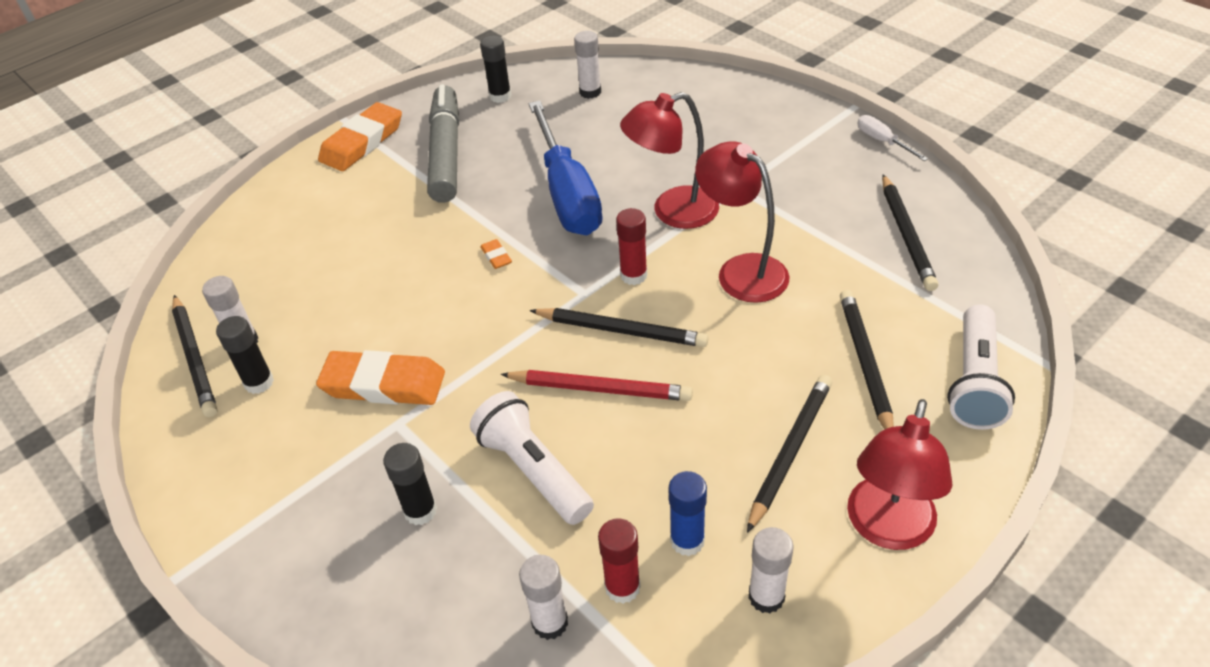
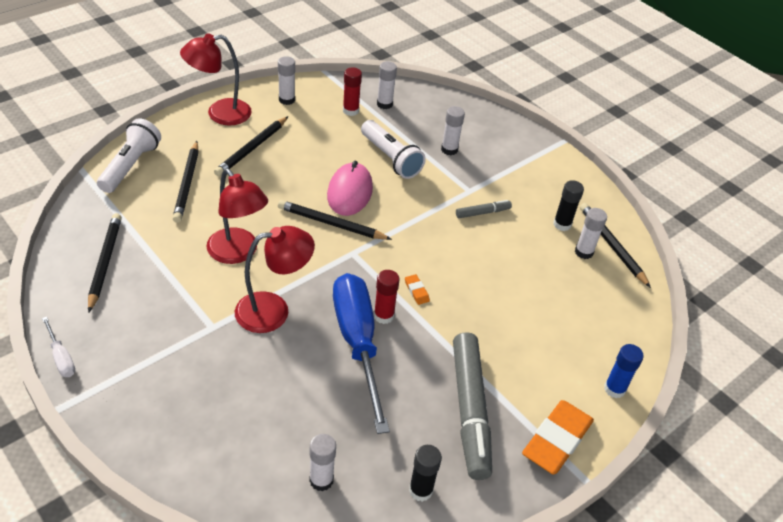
camera: 175 degrees right, 0 degrees up
orange eraser [316,350,445,405] -> grey marker [456,200,512,218]
black glue stick [383,443,437,525] -> white glue stick [441,106,465,155]
red pencil [500,370,693,401] -> pink mouse [327,160,373,216]
red glue stick [616,208,647,285] -> red glue stick moved to [374,270,400,324]
blue glue stick [669,471,707,556] -> blue glue stick moved to [604,344,643,398]
red lamp [847,399,953,550] -> red lamp turned 135 degrees counterclockwise [180,33,252,125]

